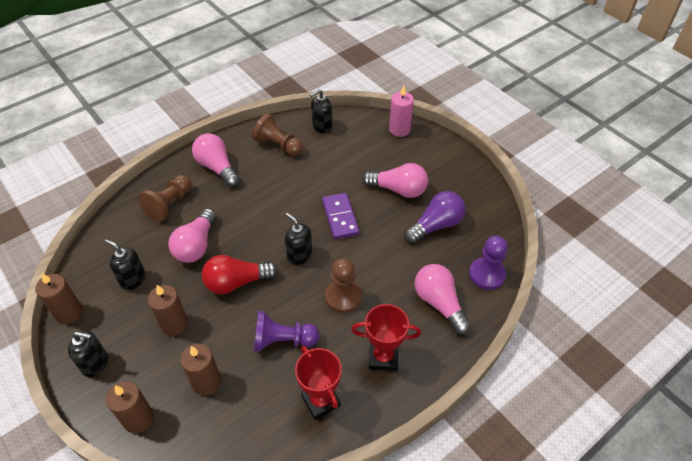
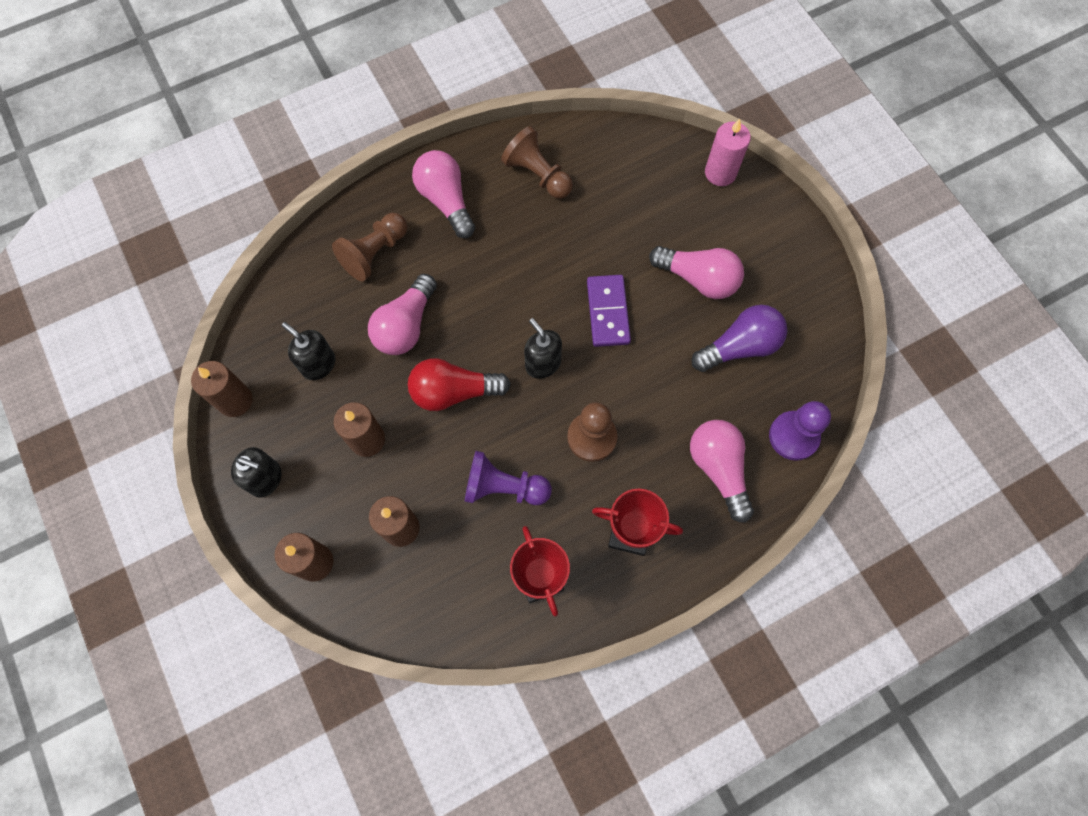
camera: 10 degrees right, 20 degrees up
black soap dispenser [310,89,333,133] -> none

